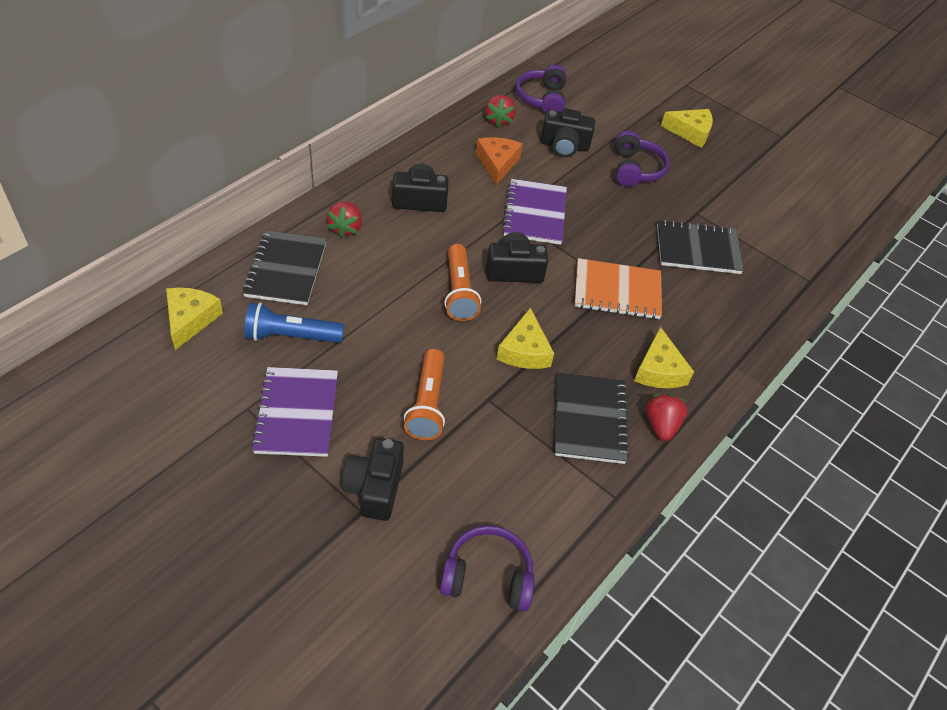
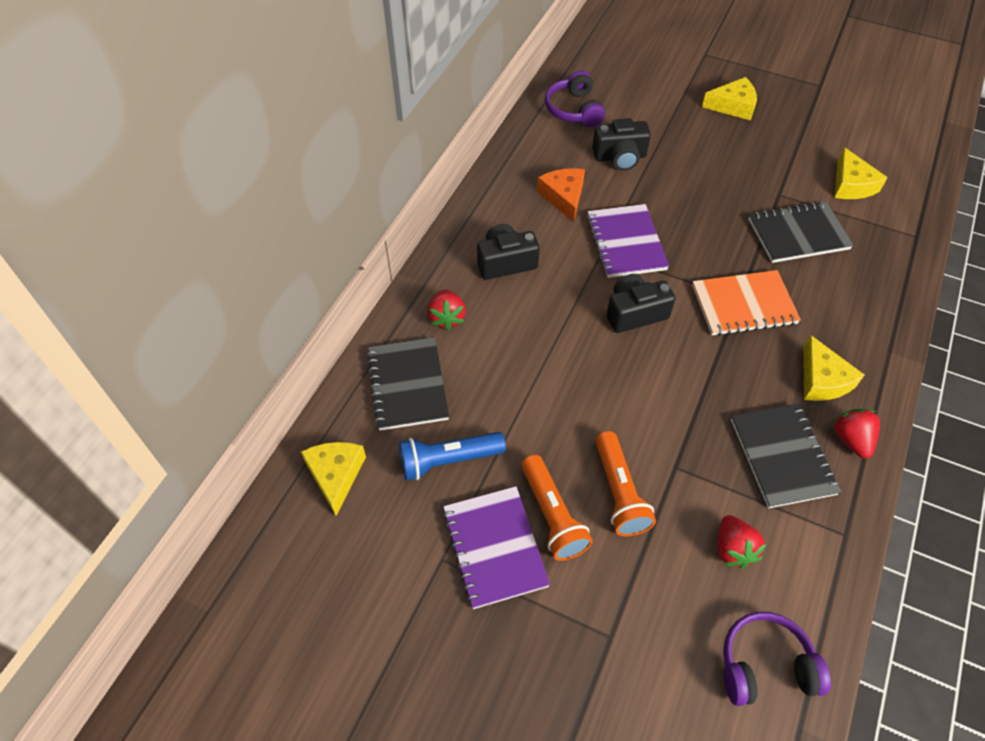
camera: 10 degrees left, 5 degrees up
black camera [342,438,404,521] -> none
orange flashlight [444,244,481,321] -> orange flashlight moved to [521,455,593,561]
red strawberry [485,95,516,127] -> red strawberry moved to [718,515,766,569]
yellow cheese [497,308,554,369] -> yellow cheese moved to [835,147,888,199]
purple headphones [615,131,670,187] -> none

